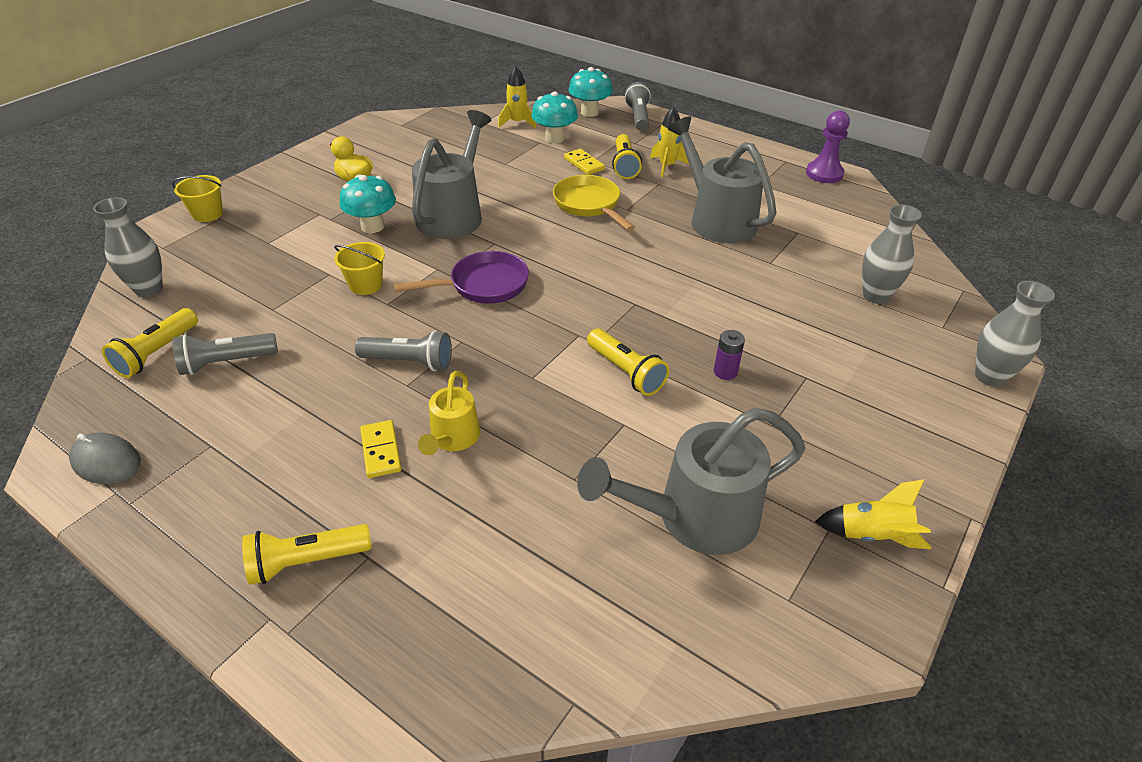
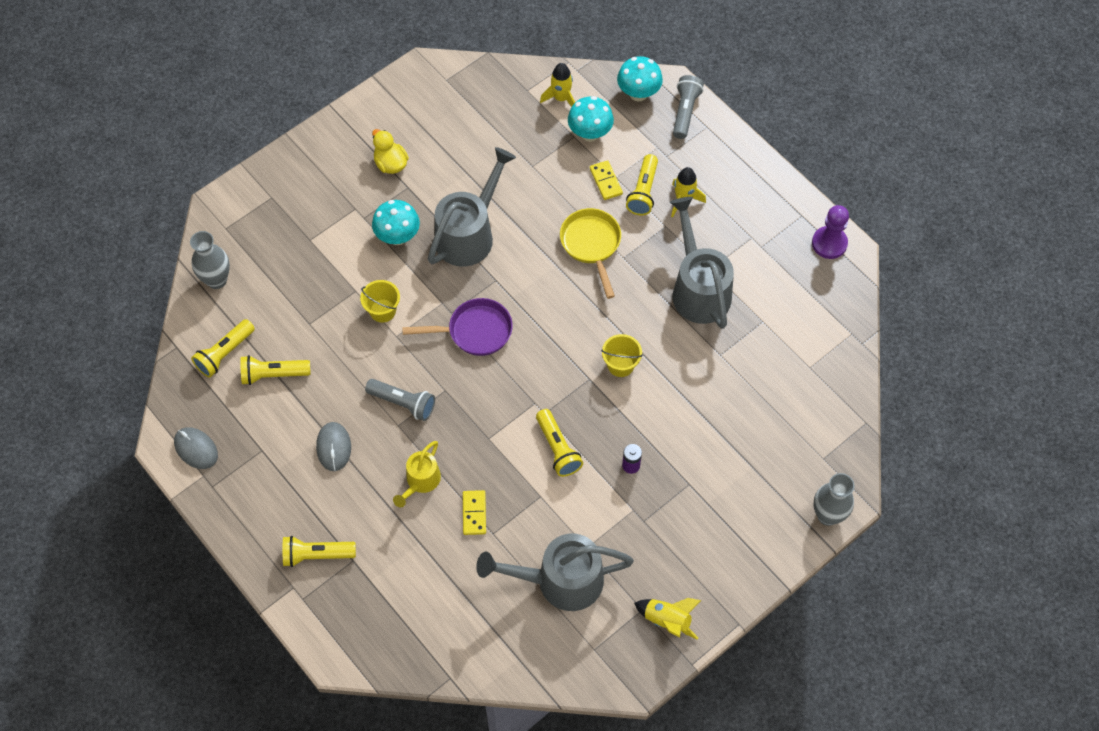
camera: 15 degrees right, 20 degrees up
yellow bucket [172,175,223,222] -> yellow bucket moved to [601,334,643,377]
grey flashlight [172,333,278,375] -> yellow flashlight [241,355,310,385]
yellow domino [360,420,402,478] -> yellow domino moved to [463,490,486,535]
grey vase [862,204,922,304] -> none
none -> grey mouse [316,422,351,471]

